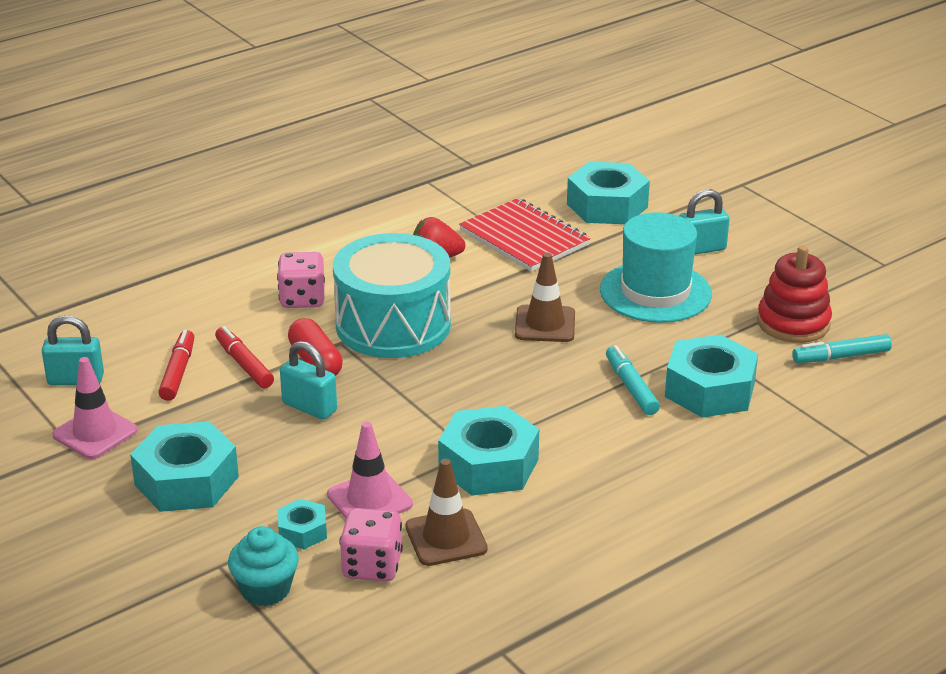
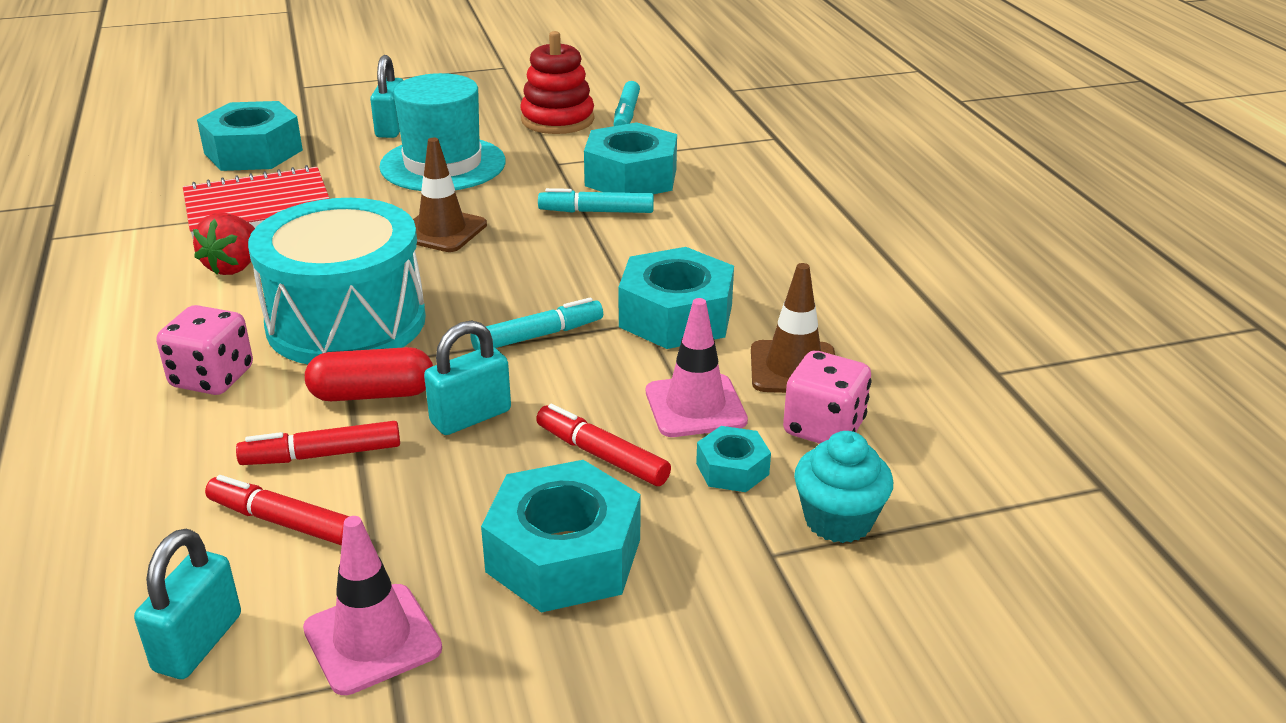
camera: 70 degrees left, 0 degrees up
none -> turquoise marker [470,297,603,351]
none -> red marker [536,404,671,486]

